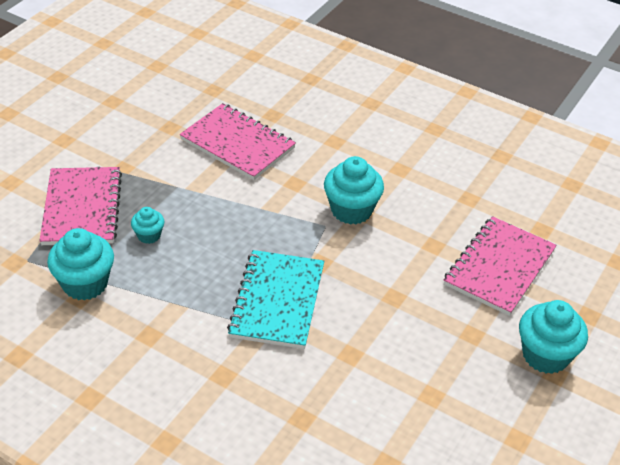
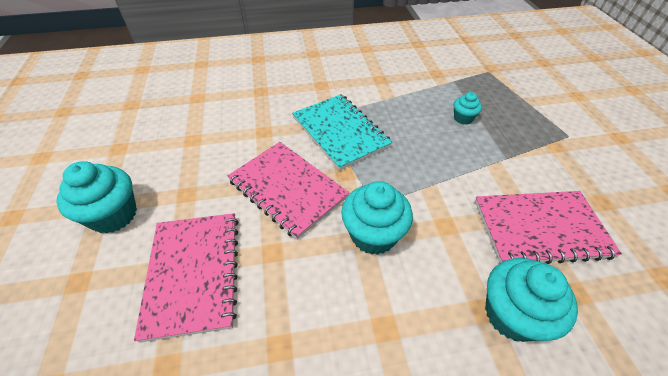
camera: 140 degrees right, 5 degrees up
pink notebook [39,167,122,245] -> pink notebook moved to [227,142,349,240]
turquoise cupcake [47,228,114,300] -> turquoise cupcake moved to [485,258,578,342]

